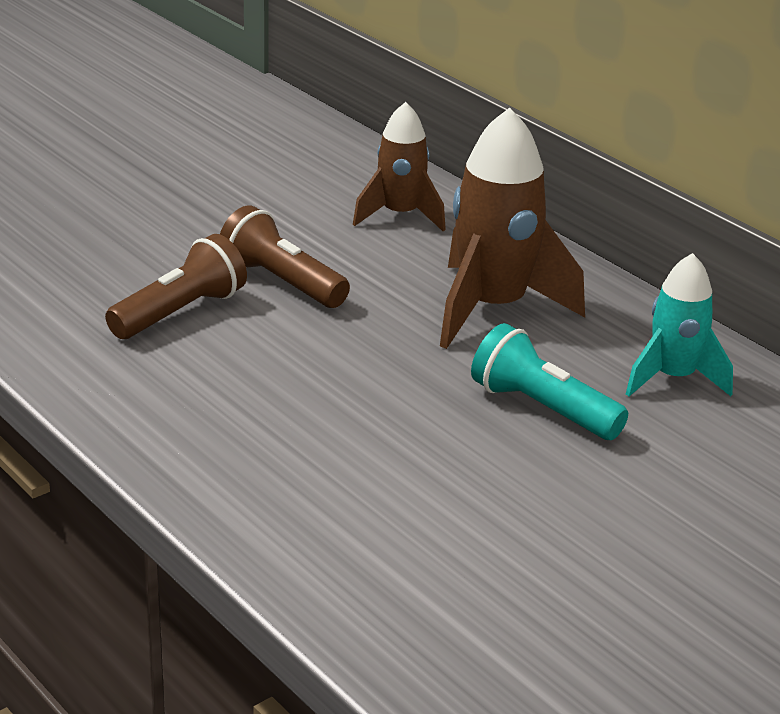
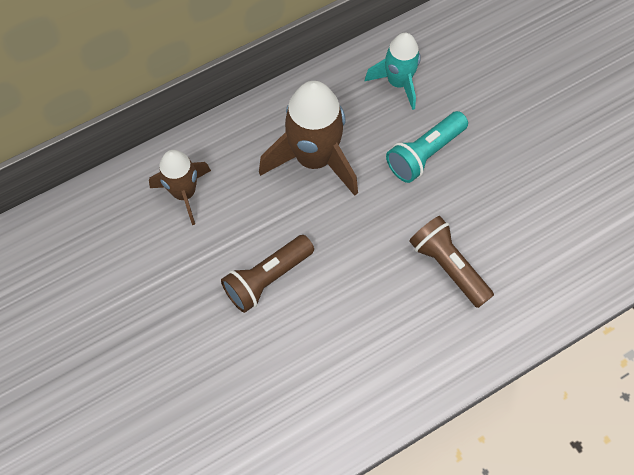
camera: 80 degrees left, 35 degrees up
brown flashlight [105,234,247,339] -> brown flashlight moved to [409,216,494,308]

